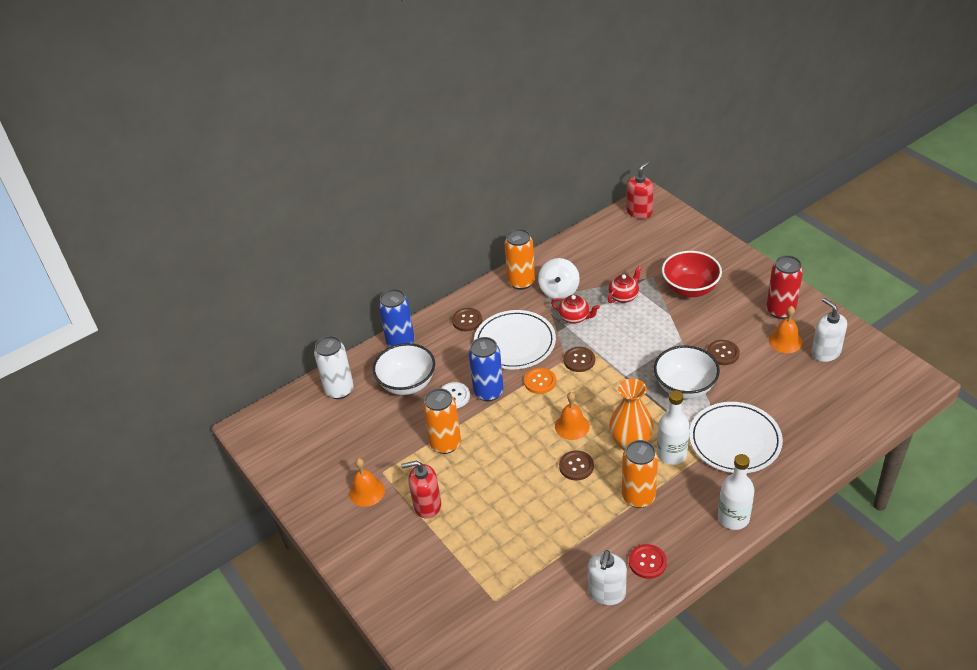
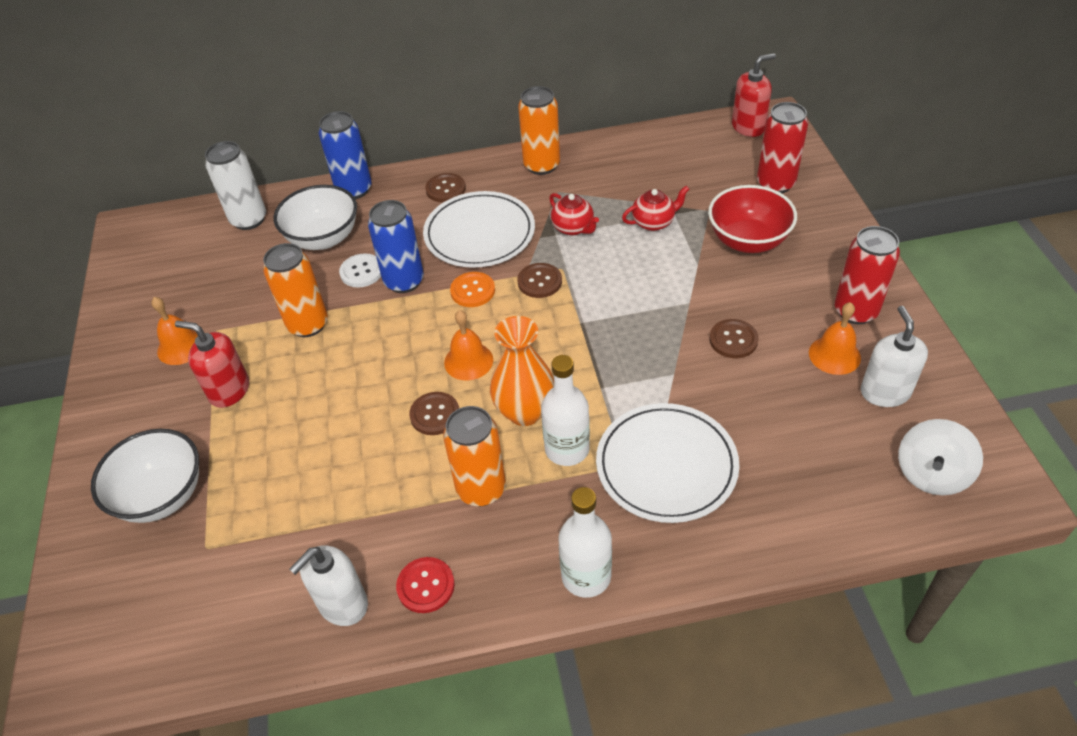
camera: 25 degrees right, 5 degrees up
white spinning top [538,258,580,299] -> white spinning top moved to [898,419,983,495]
white bowl [654,345,720,399] -> white bowl moved to [91,429,199,523]
none -> red can [757,102,808,193]

